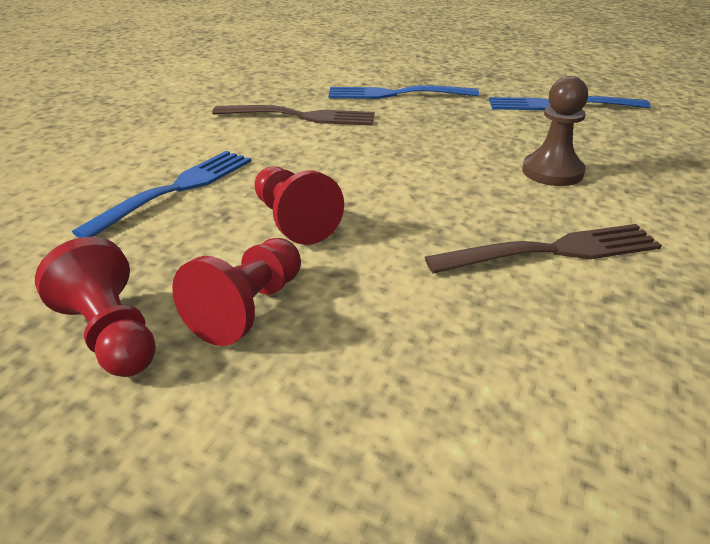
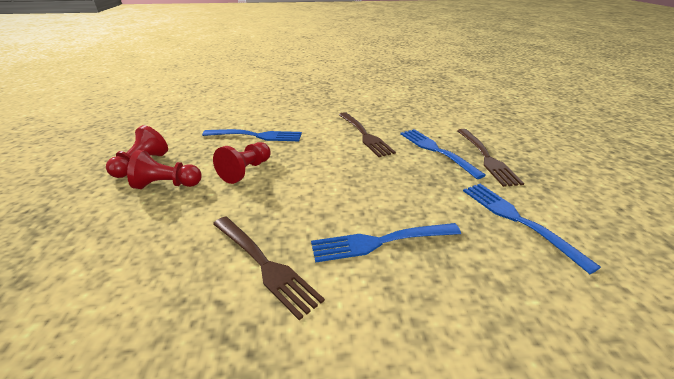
camera: 60 degrees right, 0 degrees up
brown pawn [522,76,588,186] -> blue fork [311,223,461,263]
none -> brown fork [457,129,524,187]

